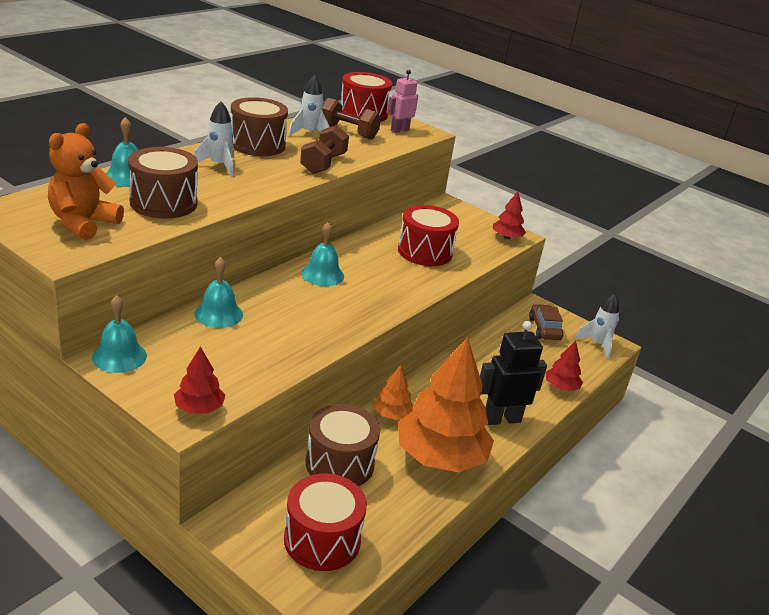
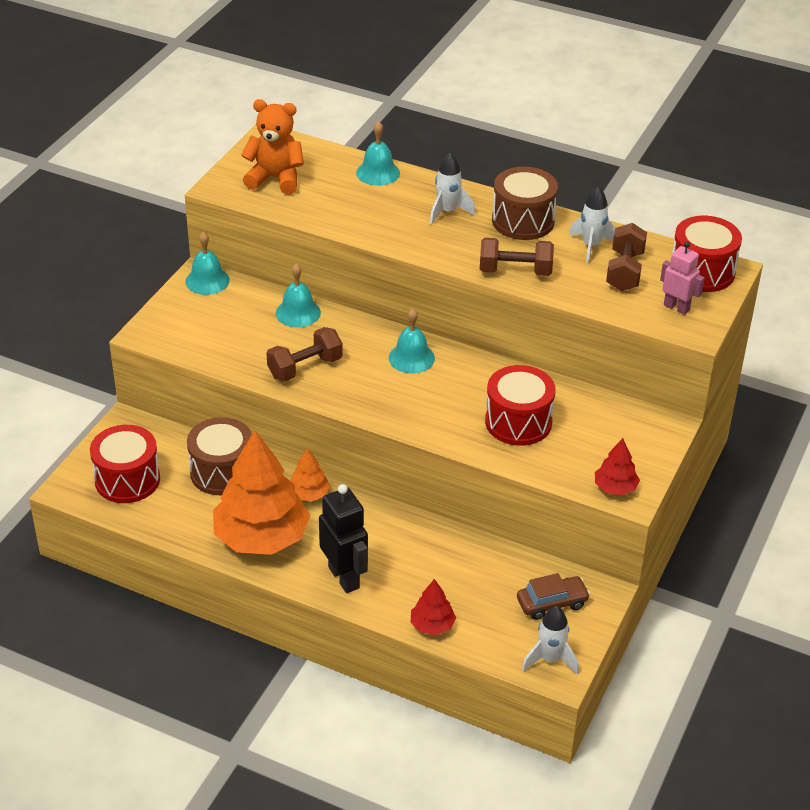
camera: 80 degrees right, 10 degrees up
brown drum [128,147,198,218] -> none
red tree [174,346,225,414] -> none
none -> brown dumbbell [267,327,343,381]

